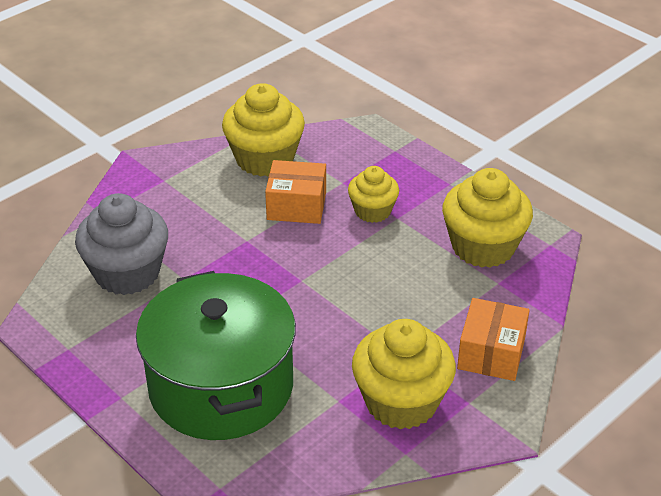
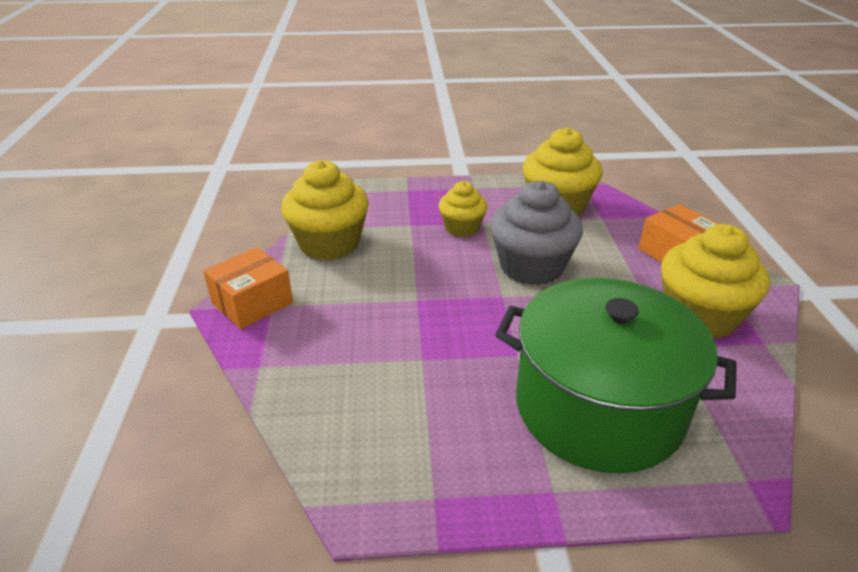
camera: 50 degrees left, 5 degrees down
grey cupcake [75,193,168,295] -> grey cupcake moved to [490,180,583,285]
orange box [265,160,326,224] -> orange box moved to [203,247,293,329]

